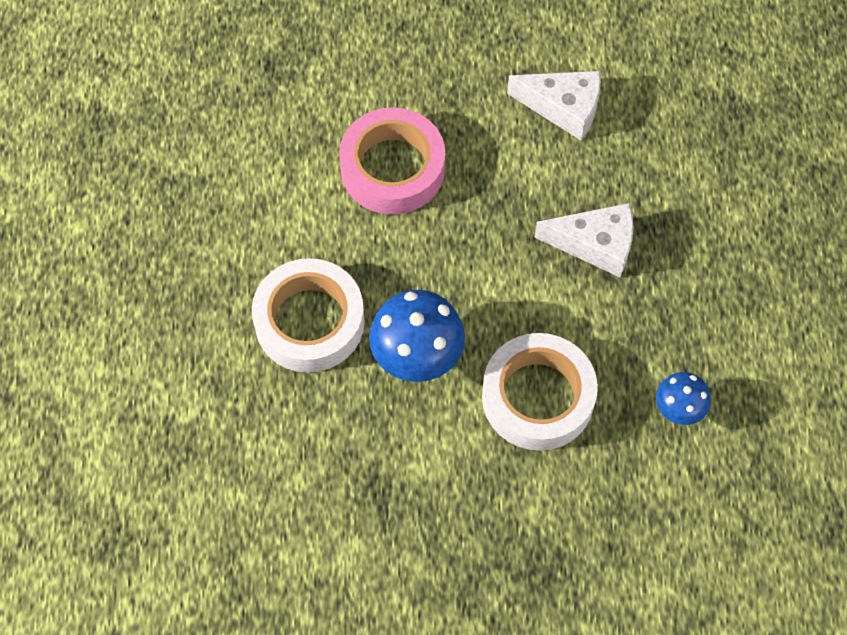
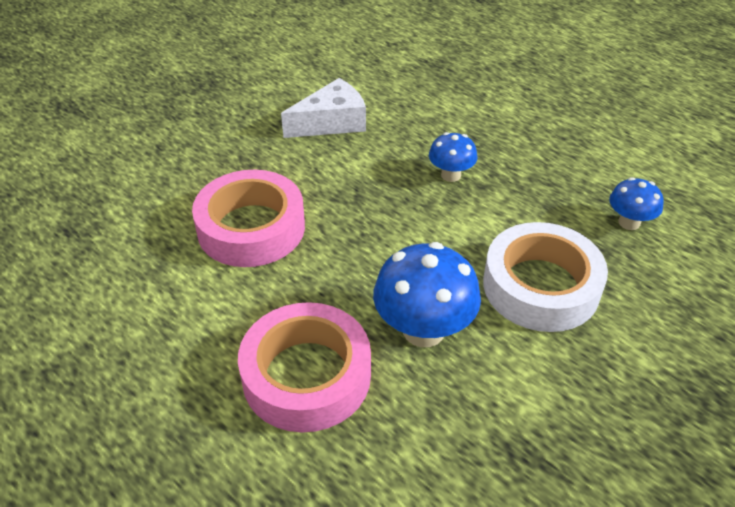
camera: 45 degrees left, 20 degrees down
white tape [252,258,365,373] -> pink tape [238,302,371,432]
white cheese [534,203,634,277] -> blue mushroom [429,132,478,182]

